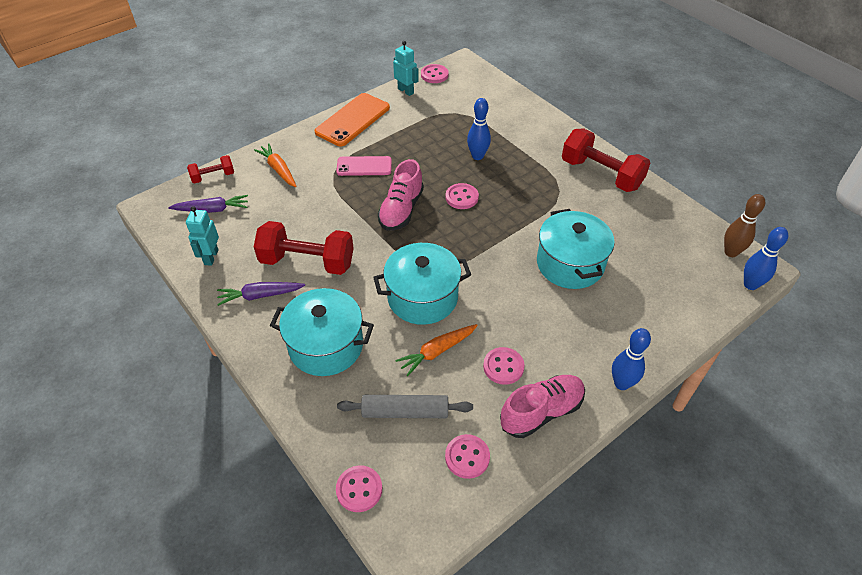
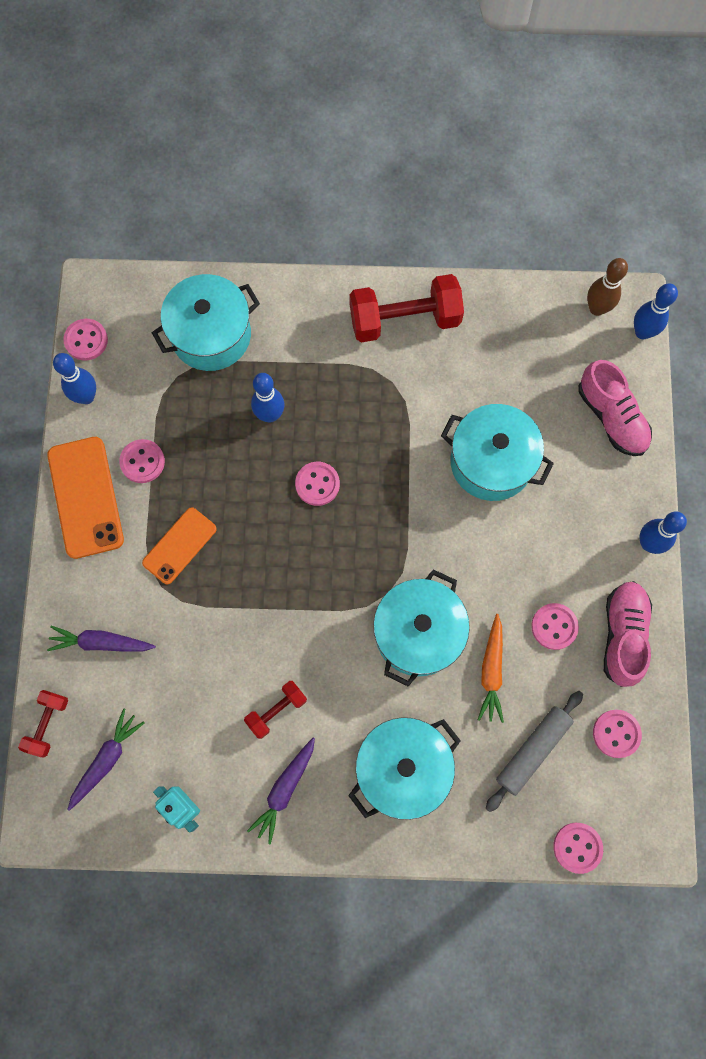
camera: 50 degrees left, 25 degrees up
orange carrot [254,143,297,187] -> purple carrot [47,625,156,652]
red dumbbell [254,221,354,275] -> red dumbbell [244,681,307,739], size x0.52
pink phone [336,156,392,176] -> orange phone [142,507,217,584]
pink shoe [378,159,424,231] -> pink shoe moved to [578,360,652,456]
turquoise robot [393,41,419,96] -> blue bowling pin [53,353,96,404]
none -> pink button [119,439,165,483]
none -> turquoise pot [152,274,260,371]

